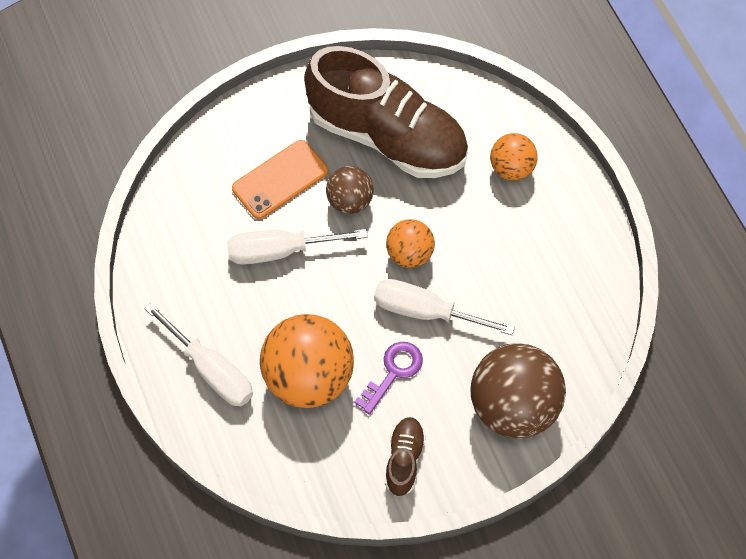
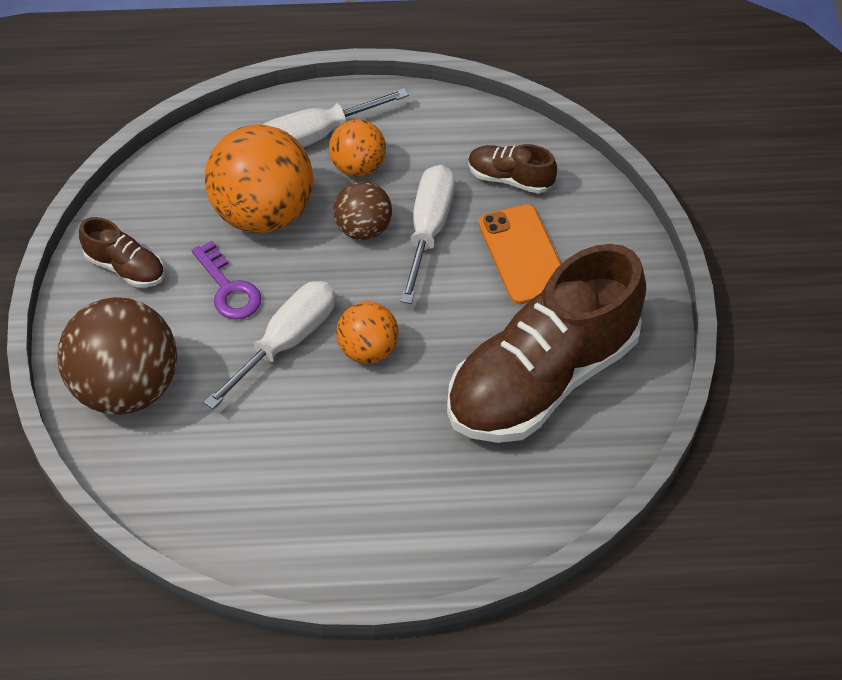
camera: 110 degrees right, 10 degrees down
brown ball [326,166,374,214] -> brown ball moved to [333,181,392,240]
orange ball [490,133,538,181] -> orange ball moved to [329,119,386,177]
none -> brown shoe [468,144,557,193]

